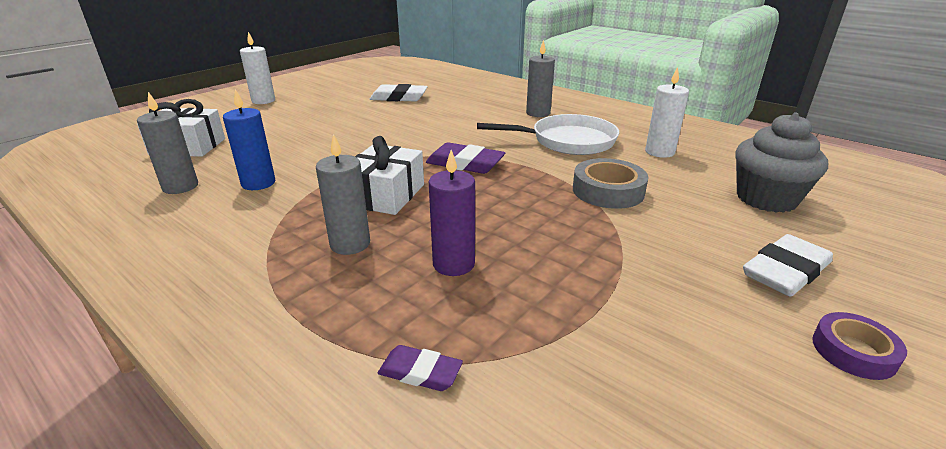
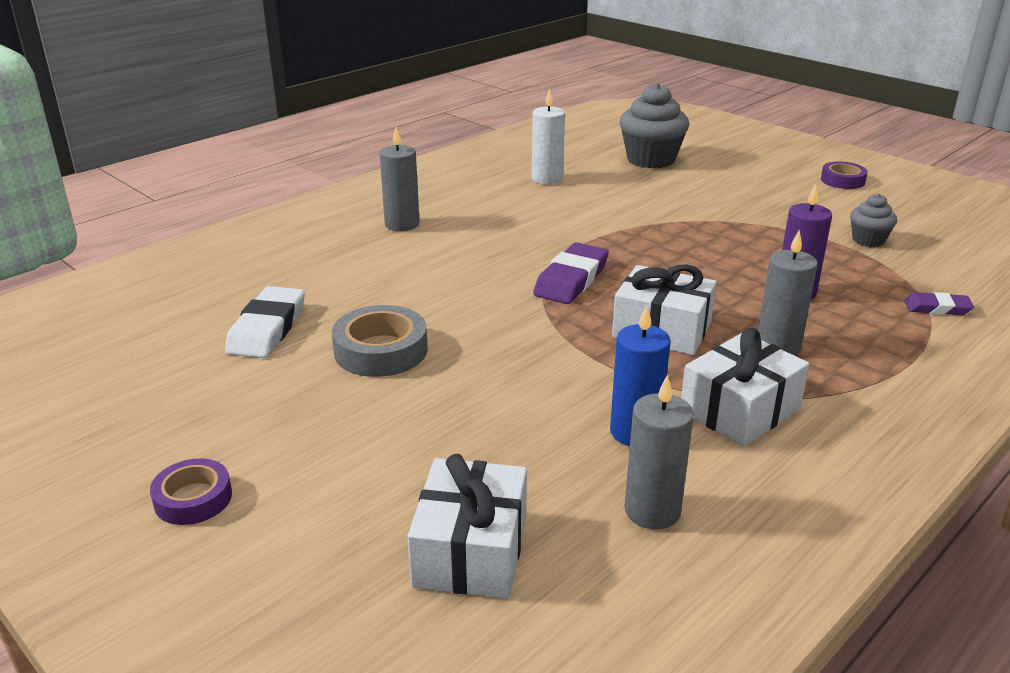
camera: 85 degrees left, 0 degrees up
white candle [240,32,275,104] -> purple tape [150,458,232,525]
purple eraser [378,345,463,391] -> purple eraser turned 75 degrees clockwise [904,292,974,315]
white pan [477,114,619,155] -> none
grey tape [573,158,649,209] -> grey tape moved to [332,305,428,377]
white eraser [743,234,833,297] -> none
none -> white gift [681,328,810,447]
none -> grey cupcake [850,194,897,247]

